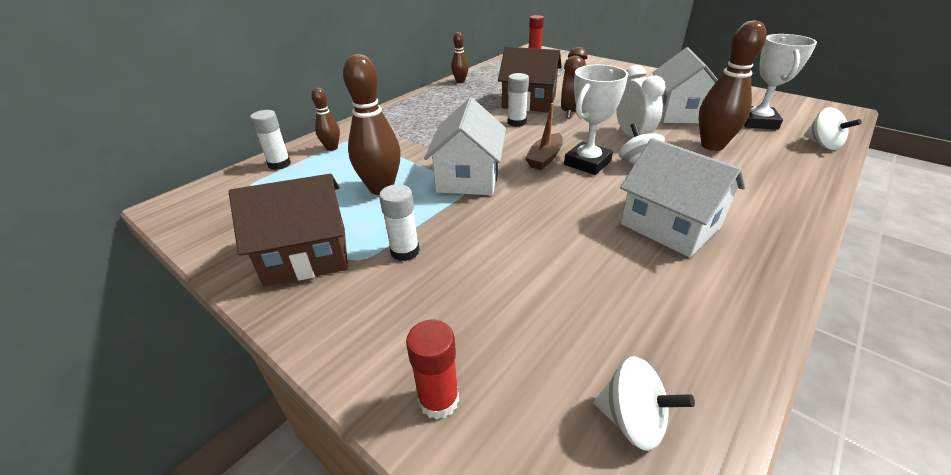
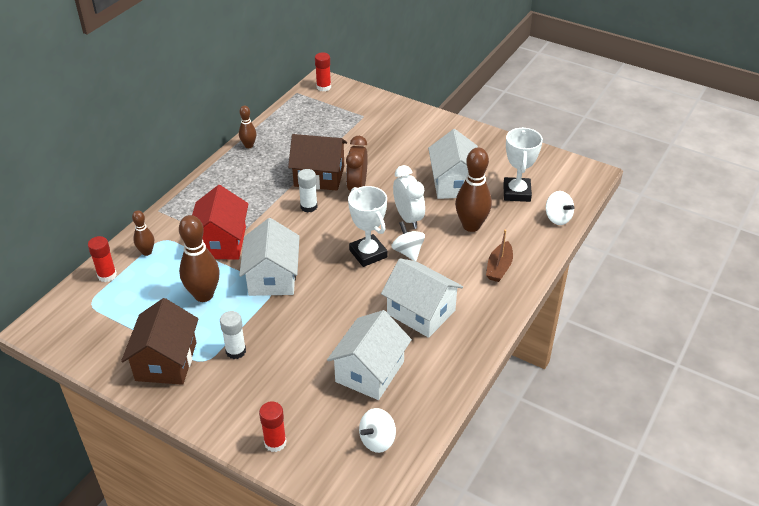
camera: 10 degrees left, 5 degrees up
brown house [229,174,348,286] -> brown house turned 60 degrees counterclockwise [121,298,198,385]
white glue stick [250,110,291,170] -> red glue stick [88,236,117,282]
brown boat [525,103,563,170] -> brown boat moved to [486,230,513,282]
white trophy [564,65,628,175] -> white trophy turned 60 degrees counterclockwise [348,186,388,267]
white spinning top [594,356,695,451] -> white spinning top turned 120 degrees clockwise [359,408,396,453]
none -> red house [192,185,248,260]
none -> white house [327,310,412,400]

